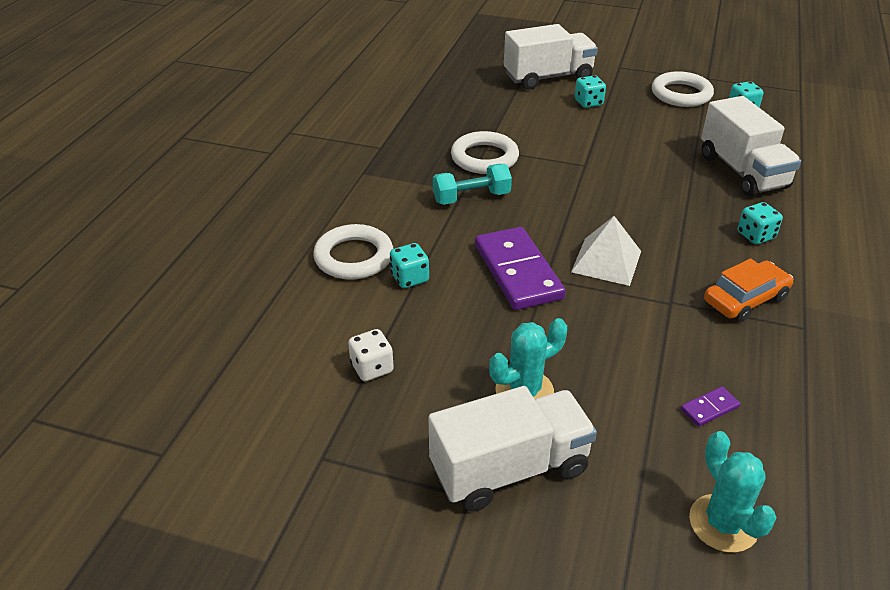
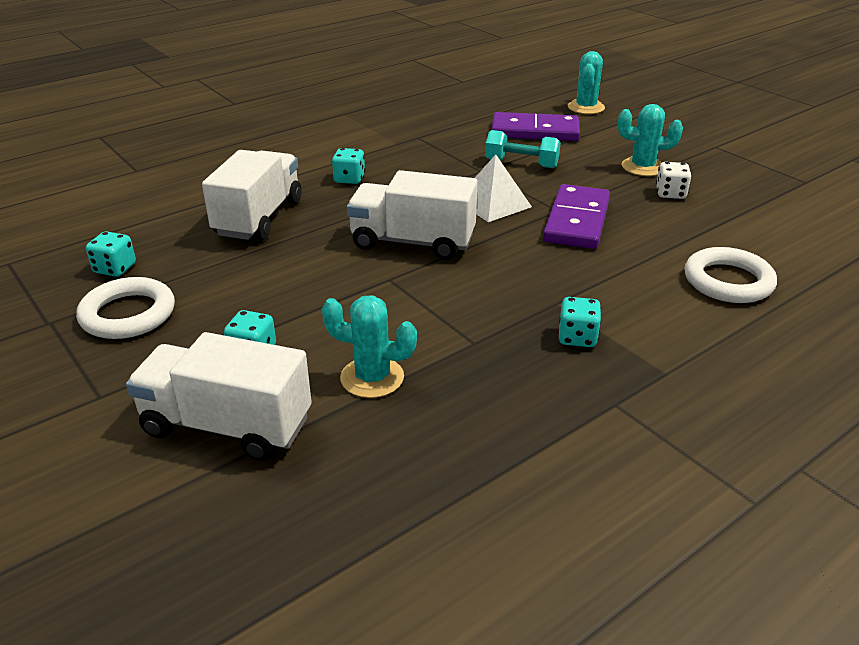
camera: 145 degrees left, 5 degrees down
white dice [348,329,394,381] -> white dice moved to [656,162,691,199]
turquoise dice [390,243,429,288] -> turquoise dice moved to [559,297,601,347]
white truck [429,386,597,512] -> white truck moved to [347,170,477,260]
turquoise dumbbell [433,164,512,205] -> turquoise dumbbell moved to [485,130,561,168]
white ring [451,131,519,174] -> none
purple domino [681,386,740,427] -> purple domino [491,112,580,141], size x2.38
orange car [704,258,794,322] -> none
none -> turquoise cactus [322,295,417,398]

